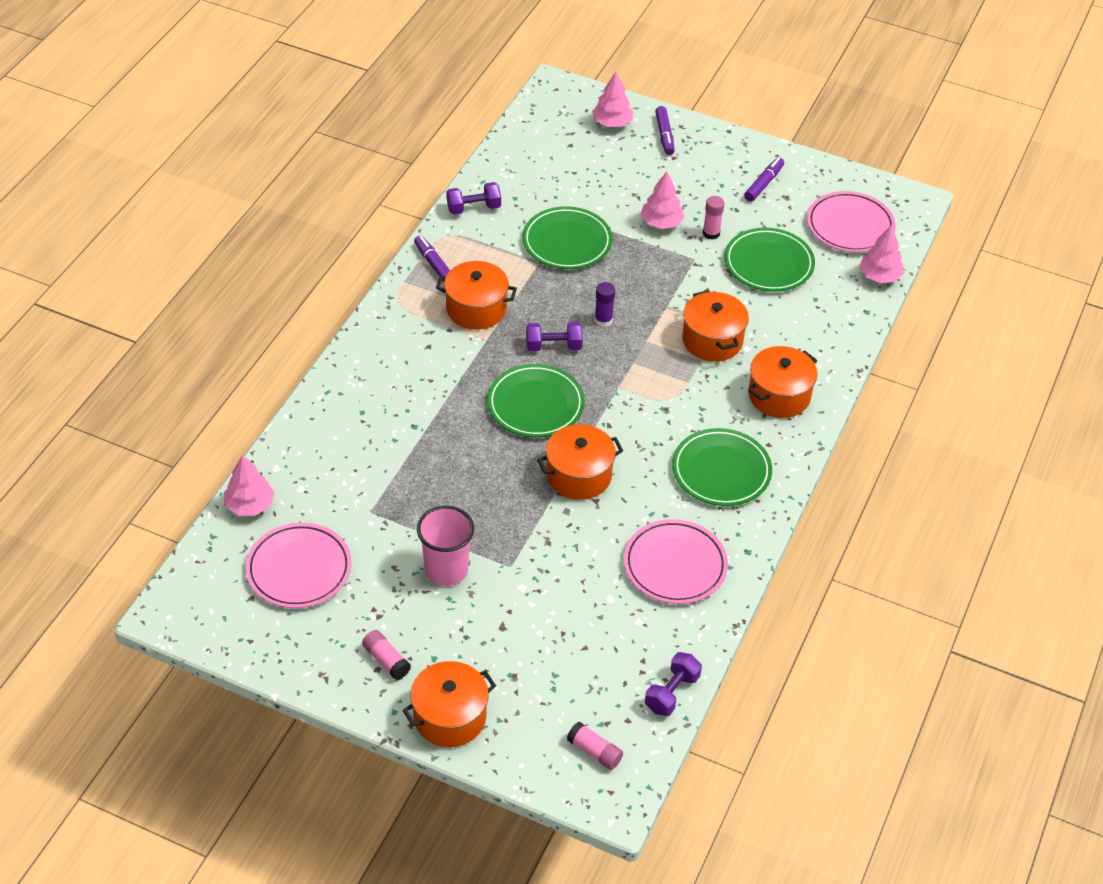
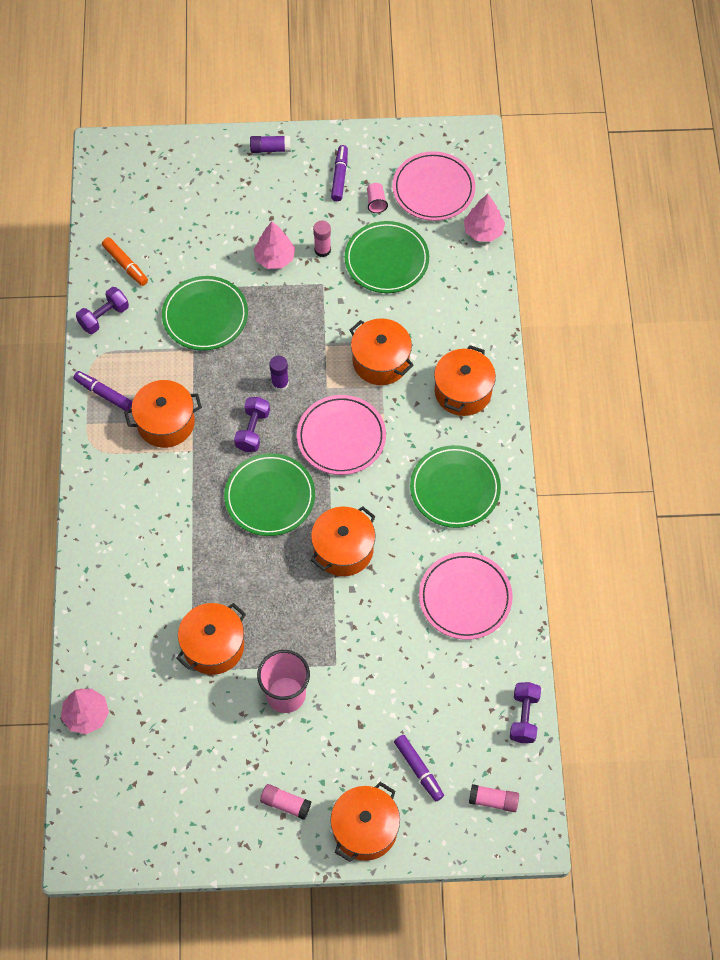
camera: 25 degrees left, 15 degrees up
pink plate [245,523,352,608] -> pink plate moved to [297,395,386,475]
purple dumbbell [526,322,583,352] -> purple dumbbell turned 45 degrees counterclockwise [234,397,270,452]
pink tree [592,72,633,127] -> none
purple marker [655,106,675,155] -> purple marker moved to [394,735,444,801]
none -> orange marker [102,237,148,286]
none -> orange pot [176,603,246,675]
none -> purple glue stick [250,135,291,153]
none -> pink cup [367,183,388,213]

